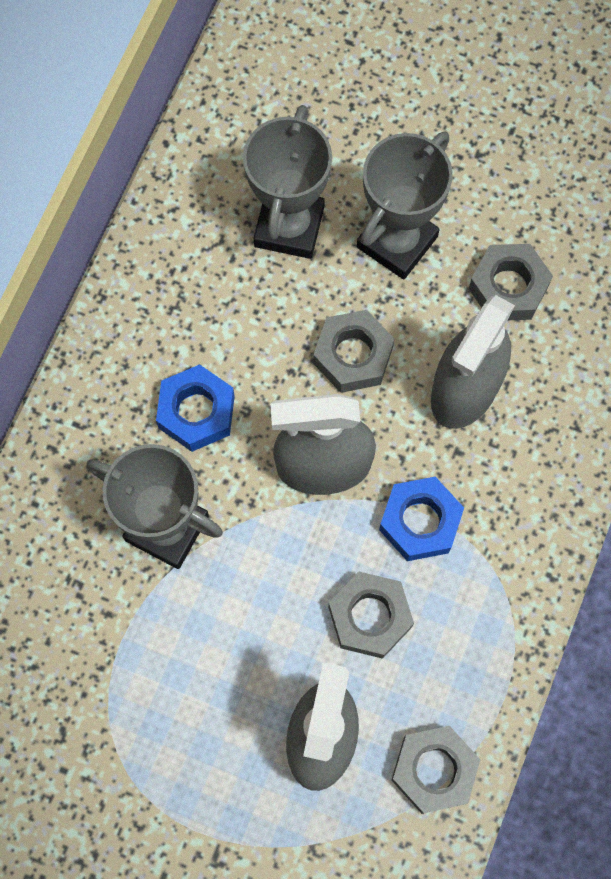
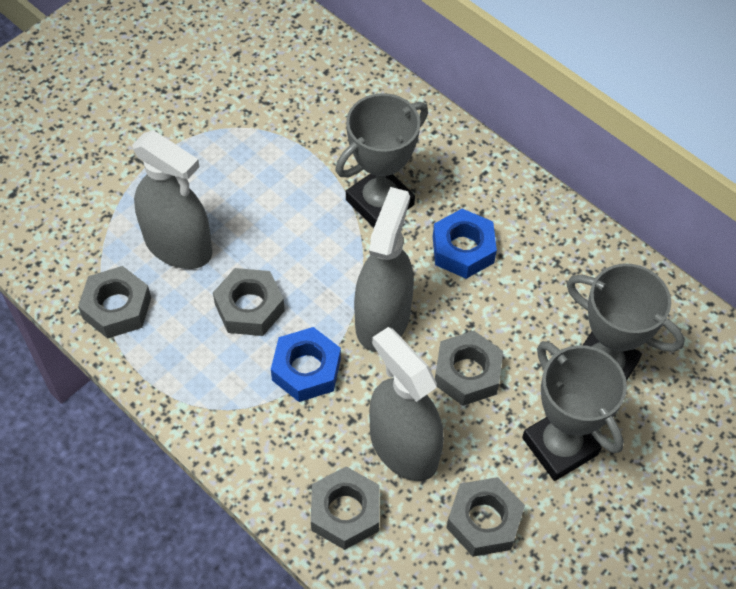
camera: 110 degrees right, 15 degrees down
none -> grey nut [311,466,380,550]

